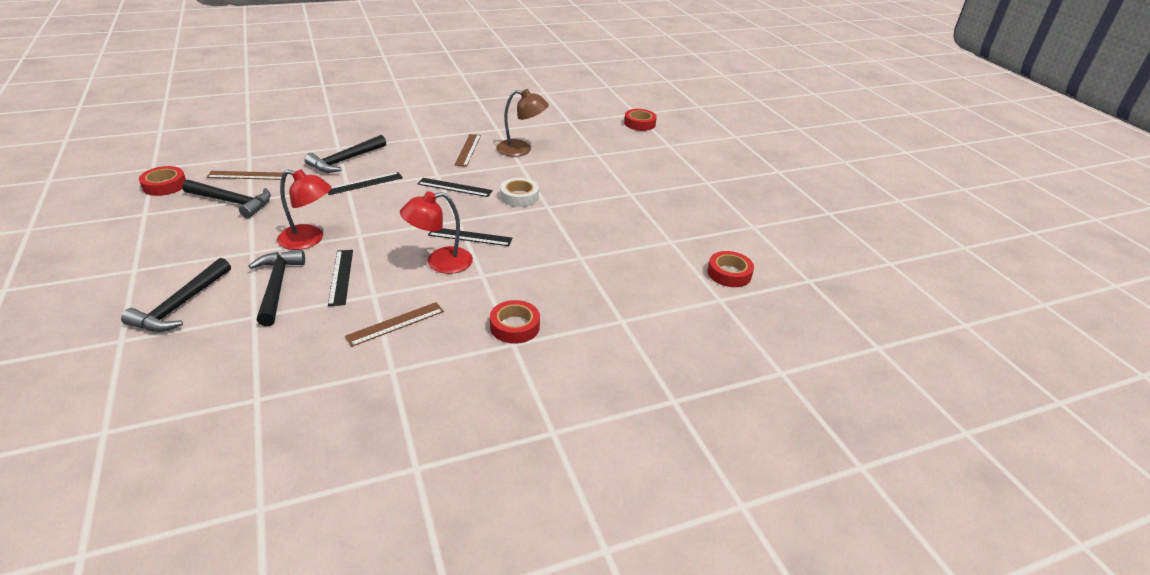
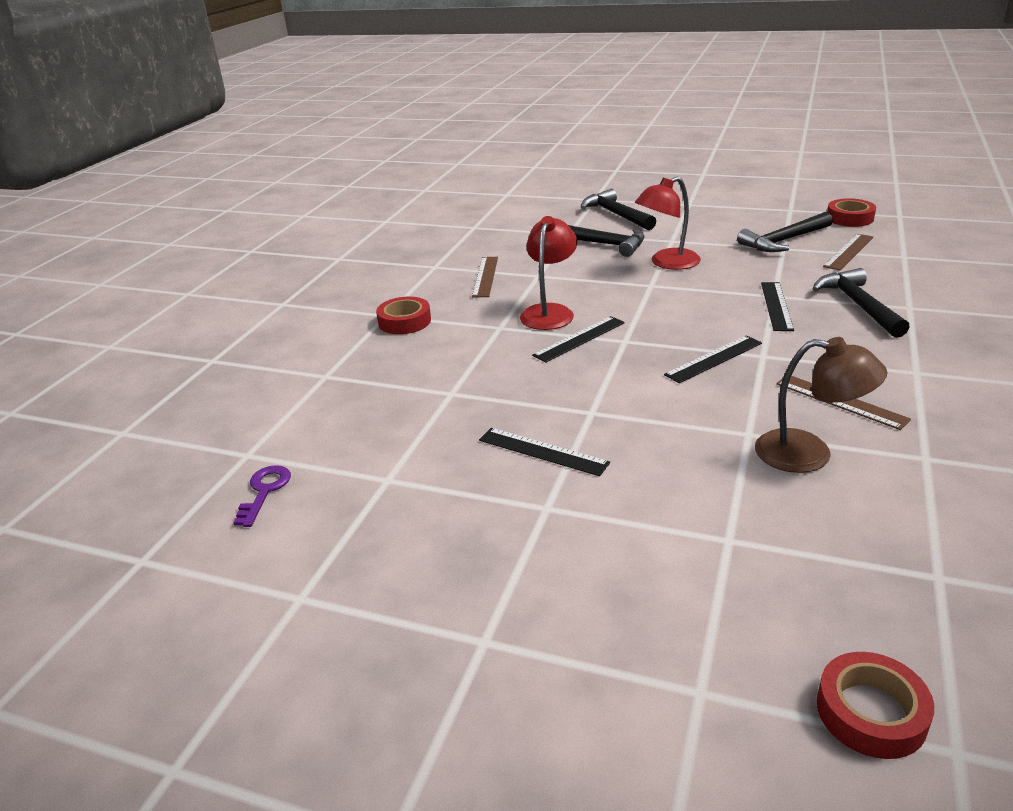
camera: 135 degrees right, 5 degrees down
black ruler [328,250,353,306] -> black ruler moved to [479,428,610,476]
brown lamp [496,89,549,157] -> brown lamp turned 120 degrees counterclockwise [755,337,888,473]
white tape [500,178,539,207] -> none
red tape [707,251,754,287] -> purple key [233,465,291,527]

